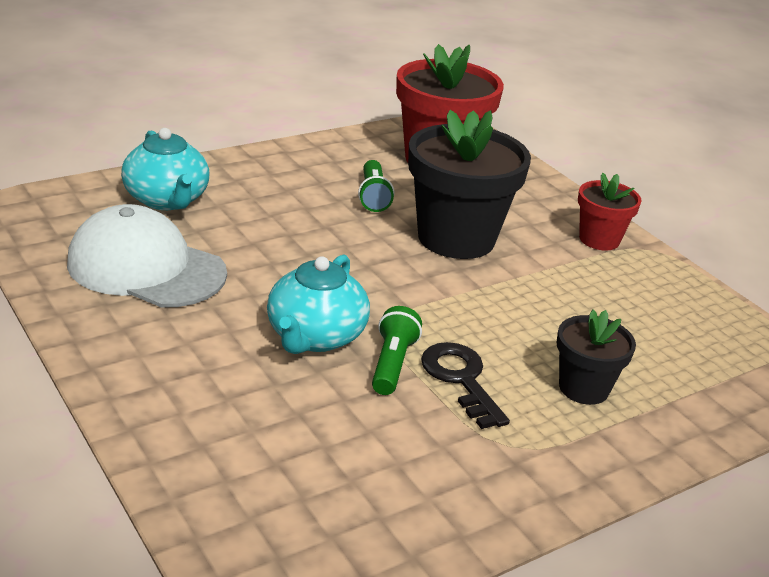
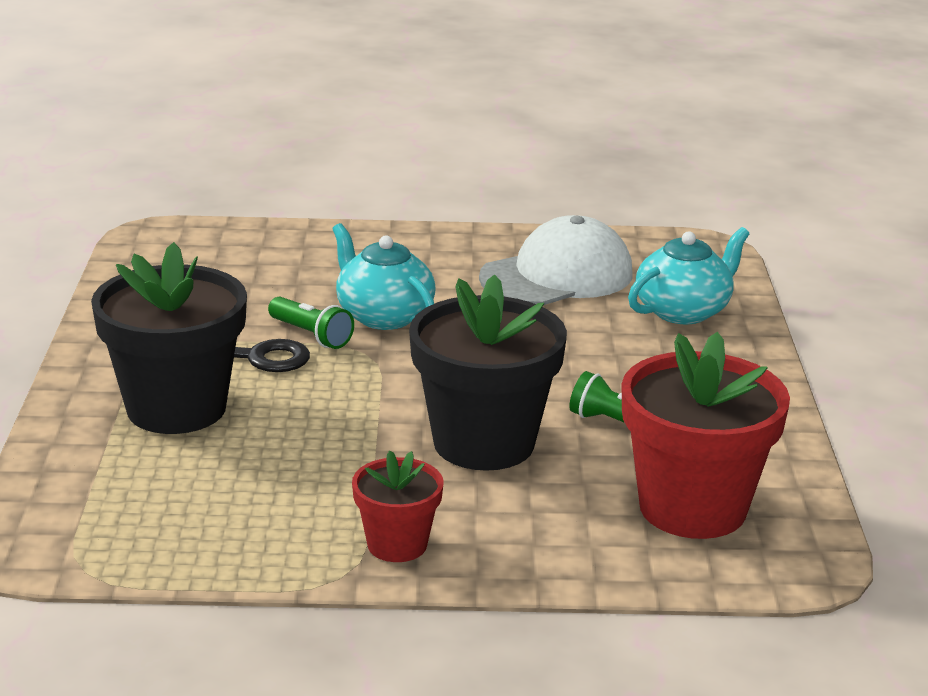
camera: 125 degrees right, 5 degrees down
turquoise teapot [121,128,210,210] -> turquoise teapot turned 135 degrees clockwise [628,227,749,324]
black flower pot [557,310,636,405] -> black flower pot [91,242,247,434], size x1.87

